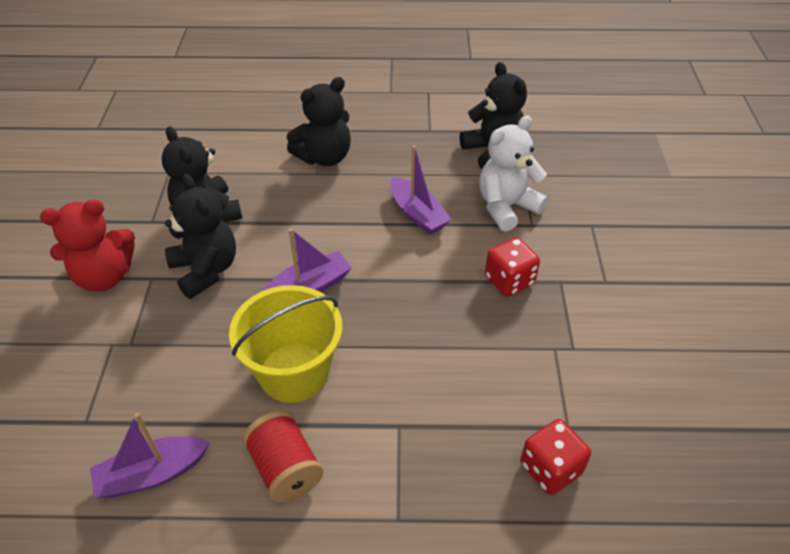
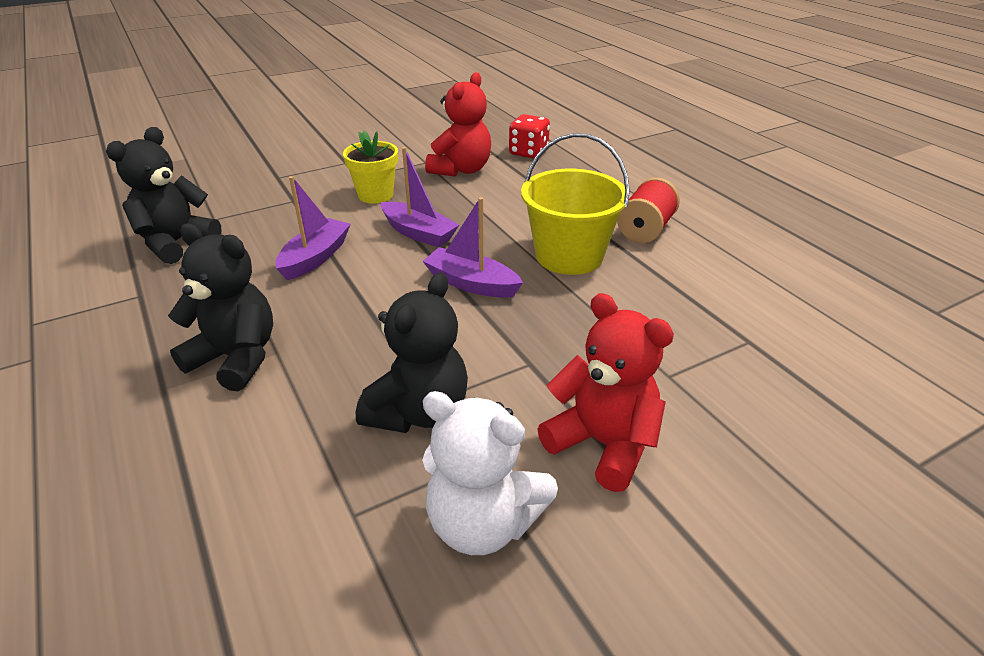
camera: 120 degrees left, 10 degrees down
purple boat [90,413,210,498] -> purple boat moved to [381,147,459,247]
black teddy bear [165,174,236,299] -> none
white teddy bear [479,115,548,232] -> white teddy bear moved to [422,391,558,555]
red dice [485,237,540,297] -> yellow flower pot [343,131,398,204]
none -> red teddy bear [425,72,491,177]

